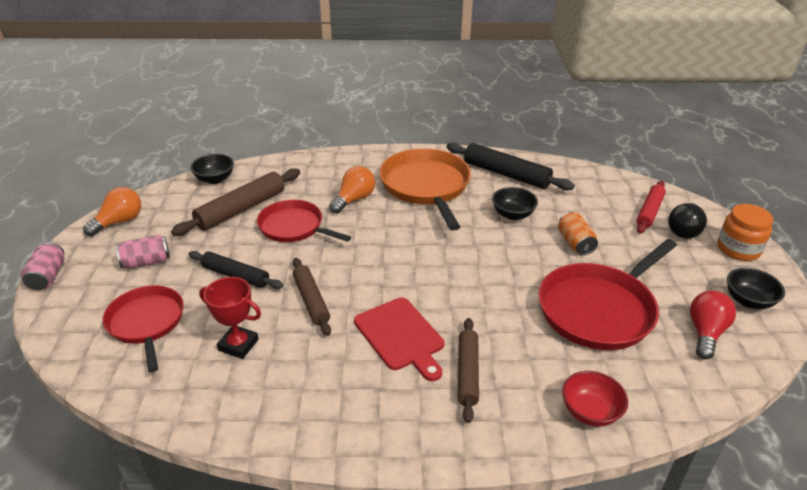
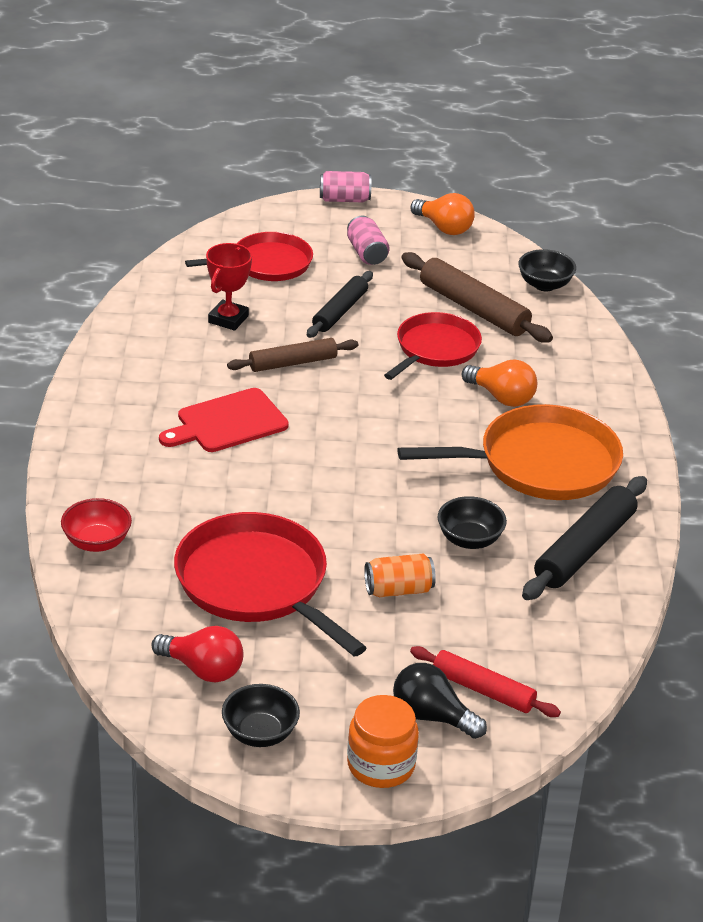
camera: 90 degrees right, 0 degrees up
brown rolling pin [458,318,479,423] -> none

